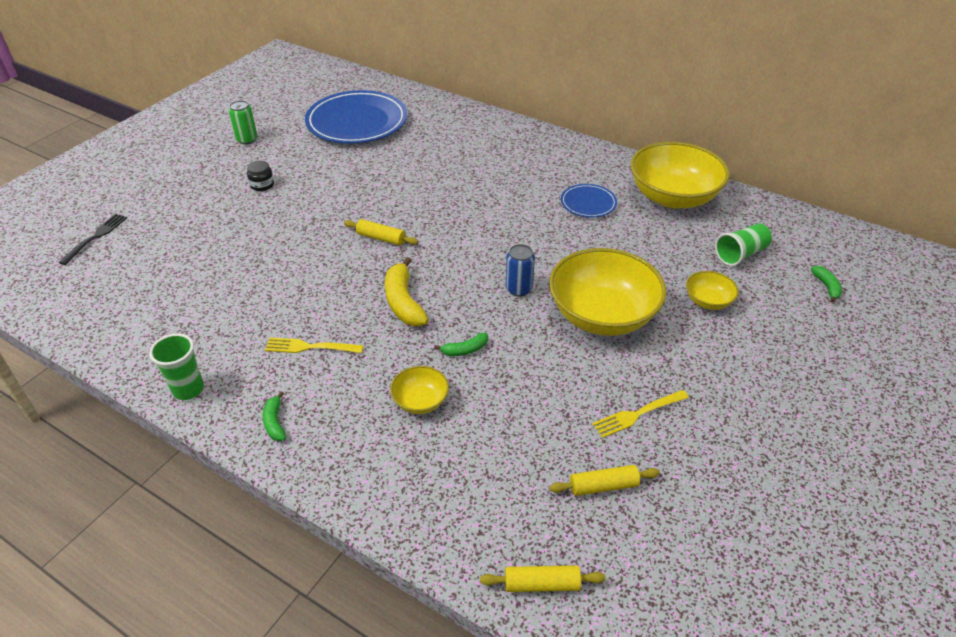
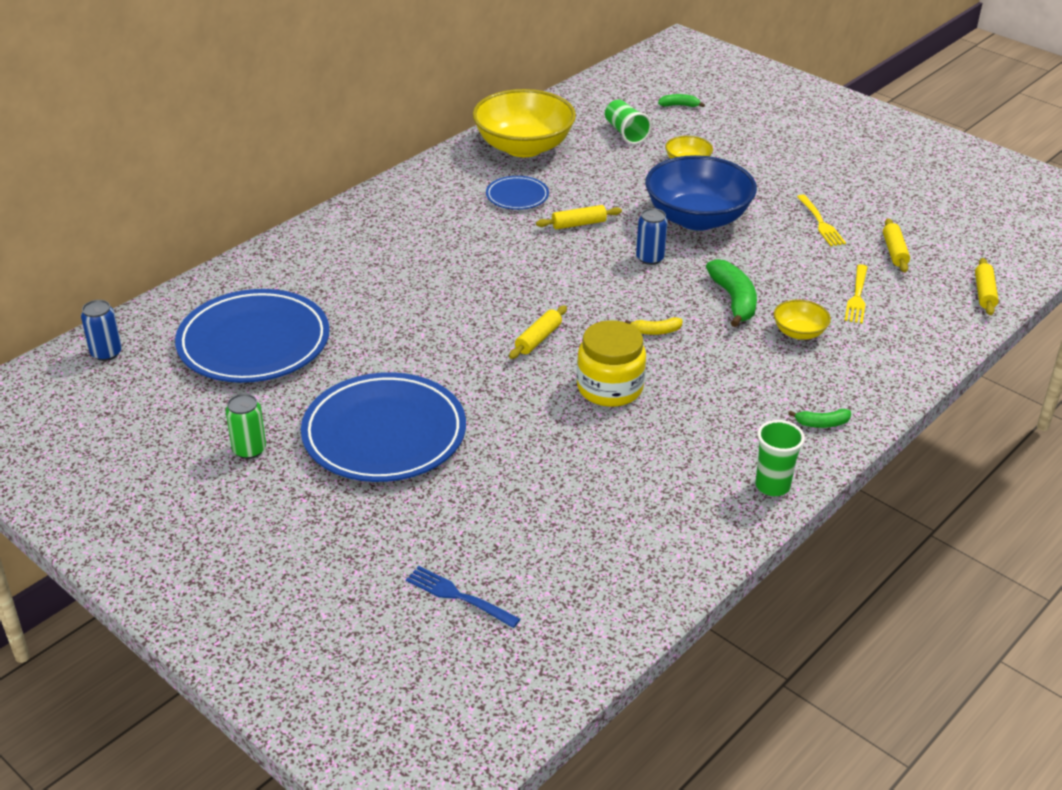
camera: 80 degrees left, 5 degrees down
black fork [58,214,127,265] -> blue fork [406,566,520,628]
black jar [247,160,274,191] -> blue plate [301,372,466,482]
yellow fork [265,337,364,353] -> yellow fork moved to [844,264,868,324]
yellow banana [385,257,429,326] -> yellow banana [625,317,683,335], size x0.54
green banana [434,333,488,356] -> green banana [706,259,757,327], size x1.86
yellow bowl [549,248,666,336] -> blue bowl [645,155,757,231]
none -> blue can [81,300,122,361]
none -> yellow rolling pin [536,205,622,230]
none -> yellow jar [577,320,646,407]

